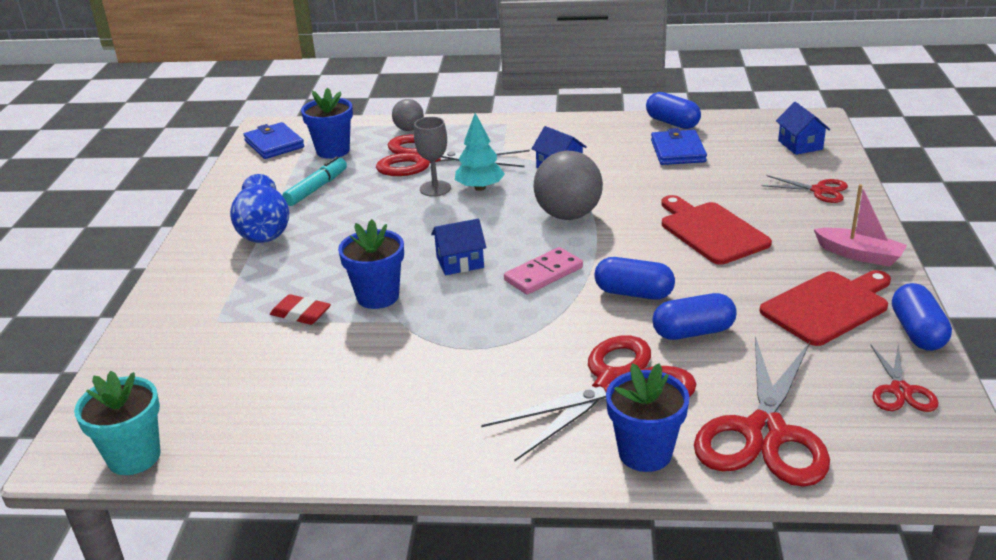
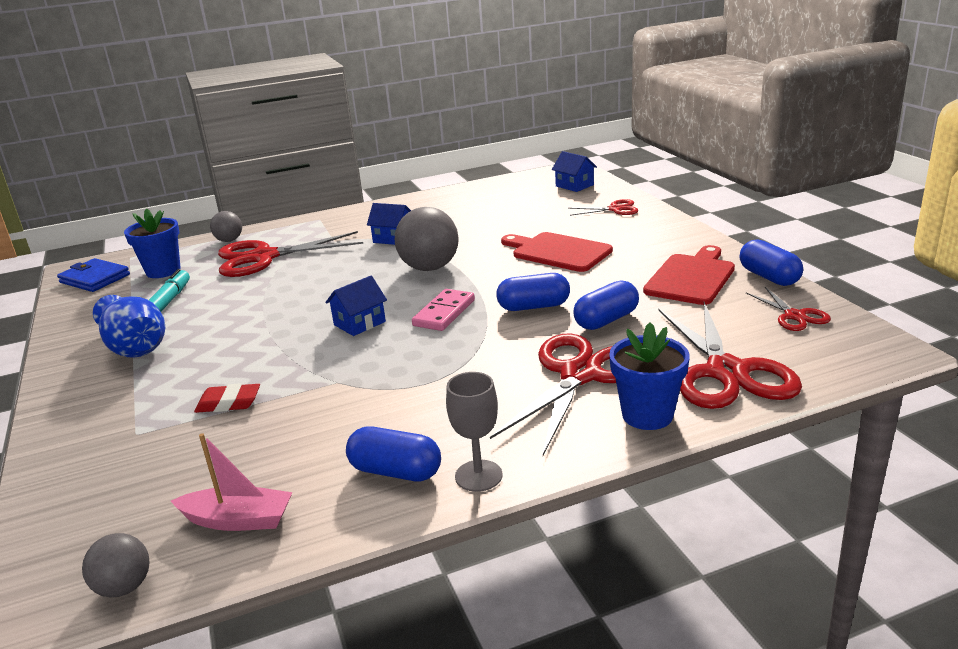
camera: 25 degrees left, 5 degrees down
turquoise flower pot [74,371,161,475] -> grey ball [82,533,149,597]
blue flower pot [338,219,404,309] -> none
grey goblet [414,117,451,197] -> grey goblet moved to [446,372,502,492]
turquoise tree [455,113,505,191] -> none
blue capsule [646,92,701,129] -> blue capsule moved to [346,426,441,481]
blue wallet [651,128,707,165] -> none
pink boat [814,184,907,267] -> pink boat moved to [171,433,293,531]

